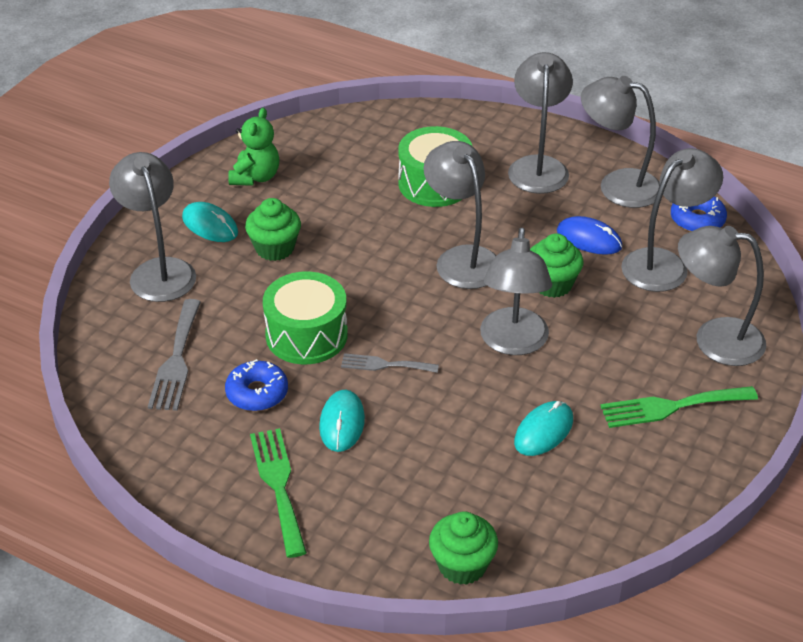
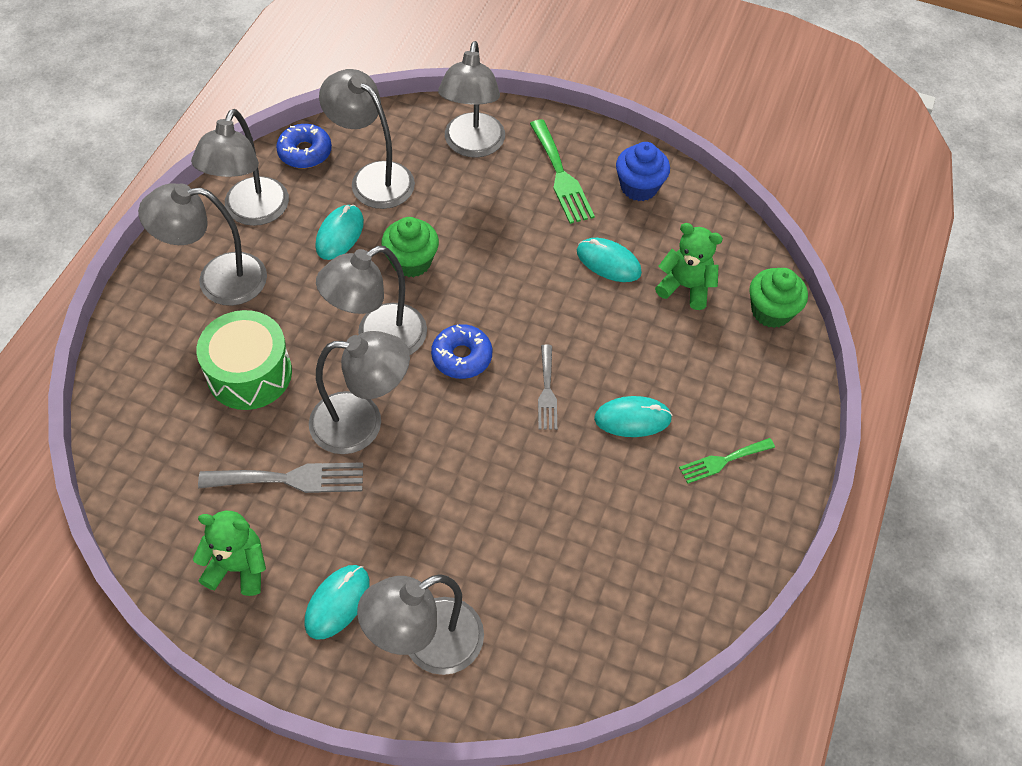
camera: 100 degrees left, 15 degrees up
grey fork [148,299,201,411] -> grey fork moved to [198,462,363,493]
blue donut [225,359,288,411] -> blue donut moved to [431,324,492,379]
green cupcake [245,198,301,261] -> none
green fork [250,428,307,558] -> green fork [679,438,775,484], size x0.63
green drum [263,271,348,364] -> none
grey lamp [480,228,552,355] -> grey lamp moved to [309,331,410,454]
blue mouse [557,216,622,255] -> turquoise mouse [315,205,364,260]
none -> blue cupcake [616,142,670,201]
none -> green teddy bear [655,223,723,310]

